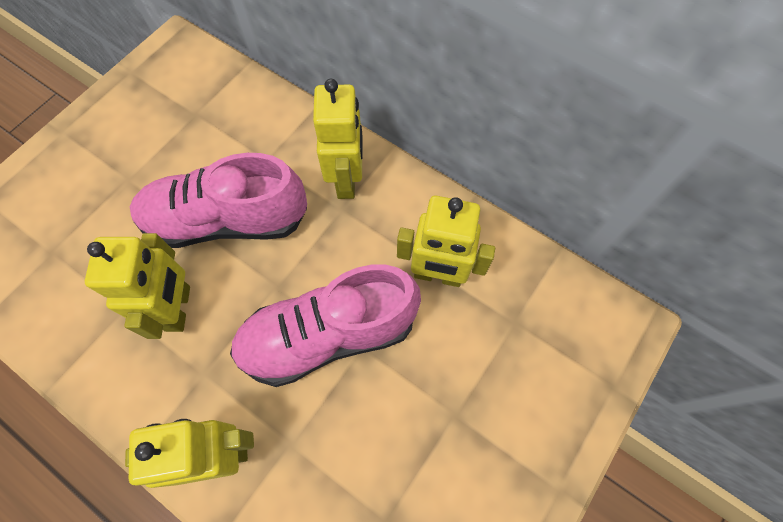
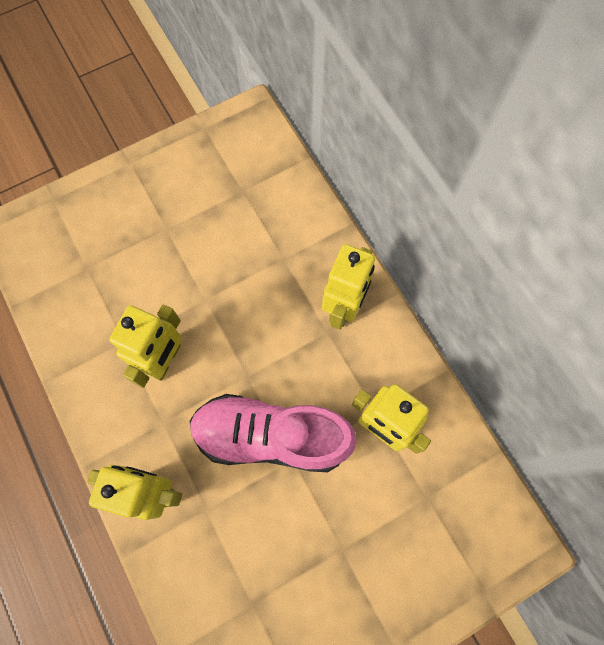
camera: 25 degrees right, 5 degrees up
pink shoe [130,153,307,248] -> none

